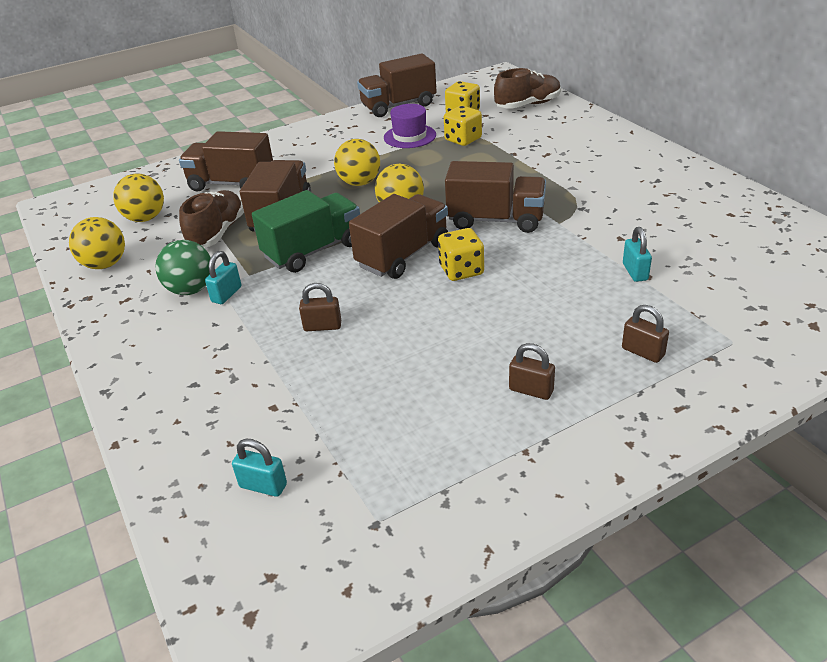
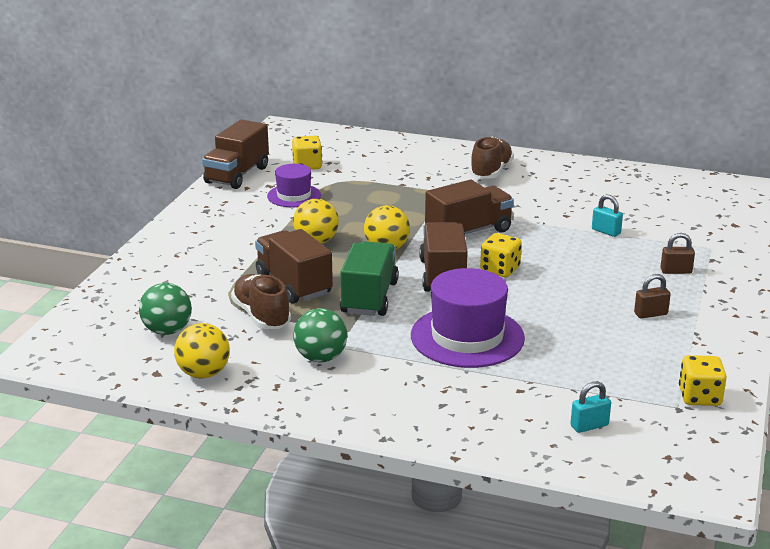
camera: 45 degrees left, 10 degrees down
yellow ball [113,174,164,222] -> green ball [139,283,192,335]
brown truck [179,131,273,192] -> none
turquoise padlock [205,251,242,304] -> none
brown padlock [299,283,341,331] -> purple hat [411,268,525,368]
yellow dice [444,106,482,146] -> yellow dice moved to [679,355,727,406]
brown shoe [494,68,561,109] -> brown shoe moved to [470,137,514,179]

